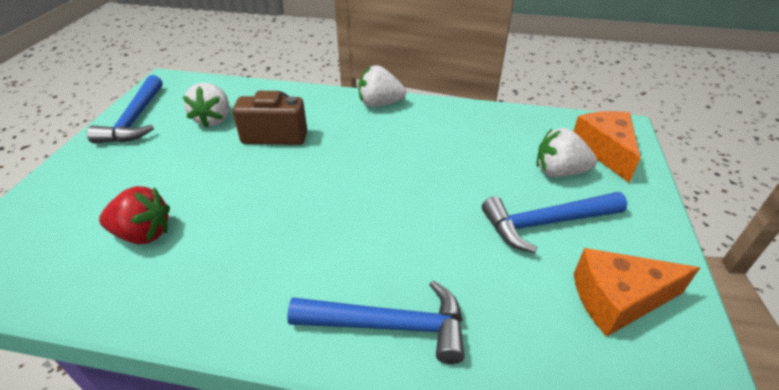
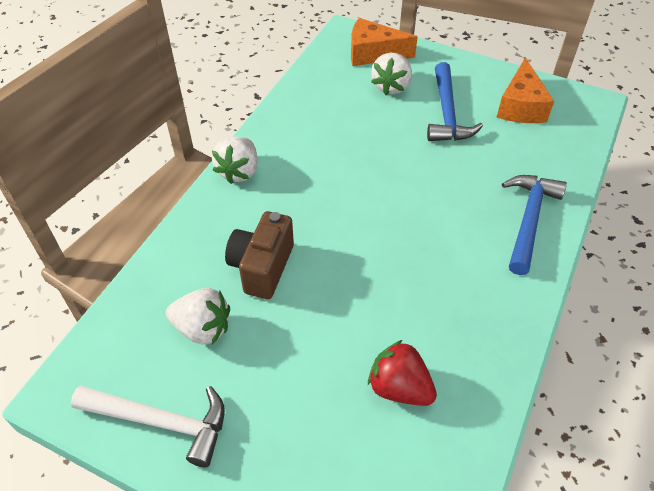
camera: 75 degrees left, 10 degrees up
blue hammer [87,75,163,143] -> white hammer [71,386,225,467]
red strawberry [99,186,170,244] -> red strawberry turned 75 degrees counterclockwise [368,340,437,406]

